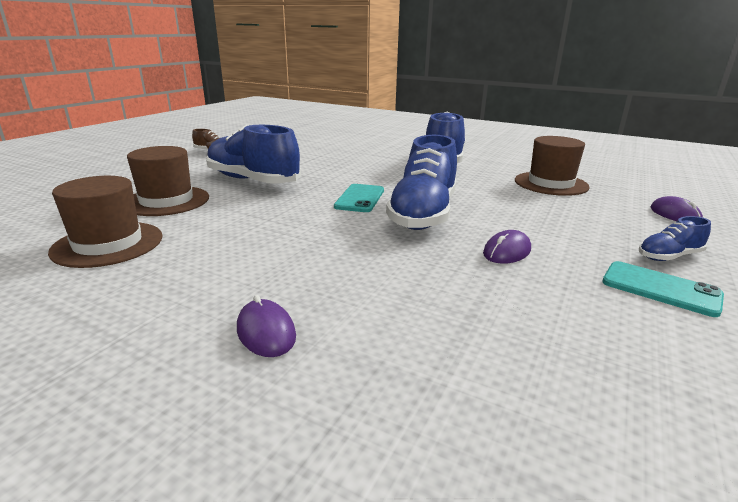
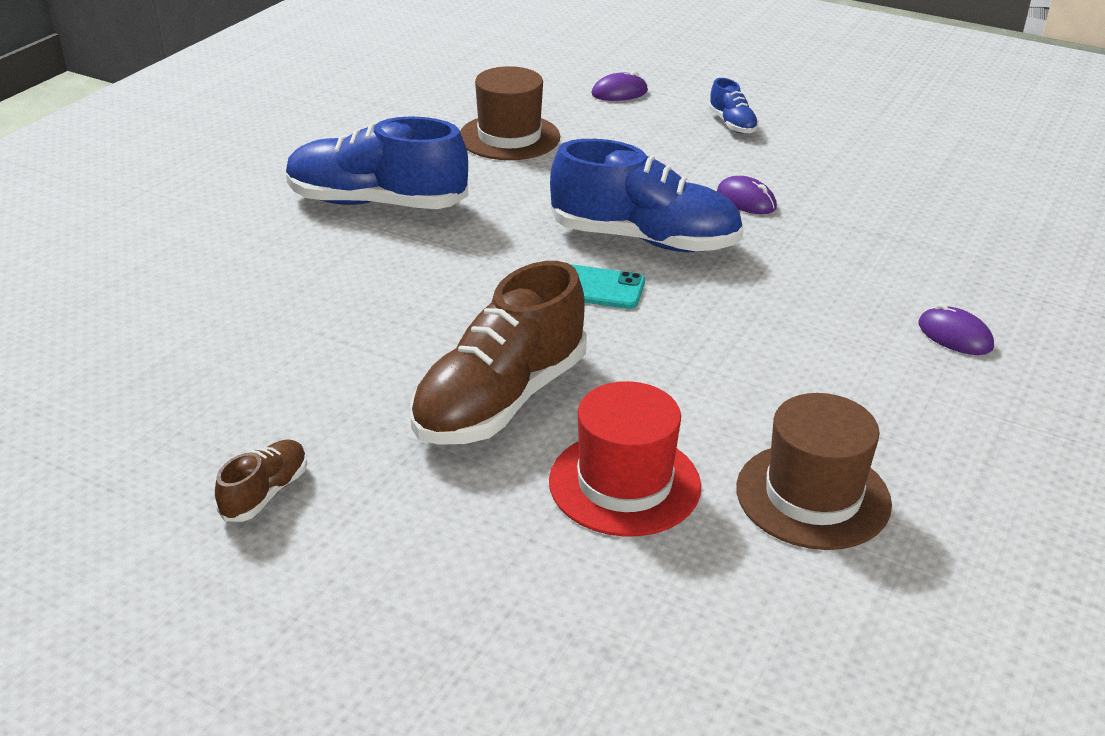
camera: 90 degrees left, 10 degrees up
brown hat [127,146,209,216] -> red hat [549,381,701,537]
blue shoe [206,124,301,184] -> brown shoe [410,261,586,445]
purple mouse [237,295,296,357] -> purple mouse turned 75 degrees clockwise [918,303,994,355]
turquoise phone [602,261,724,317] -> none

